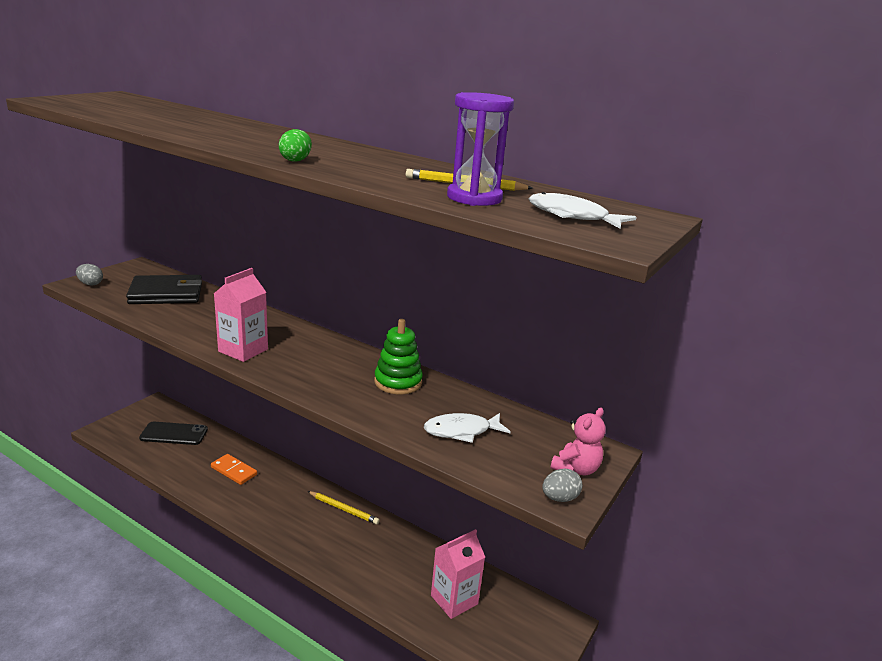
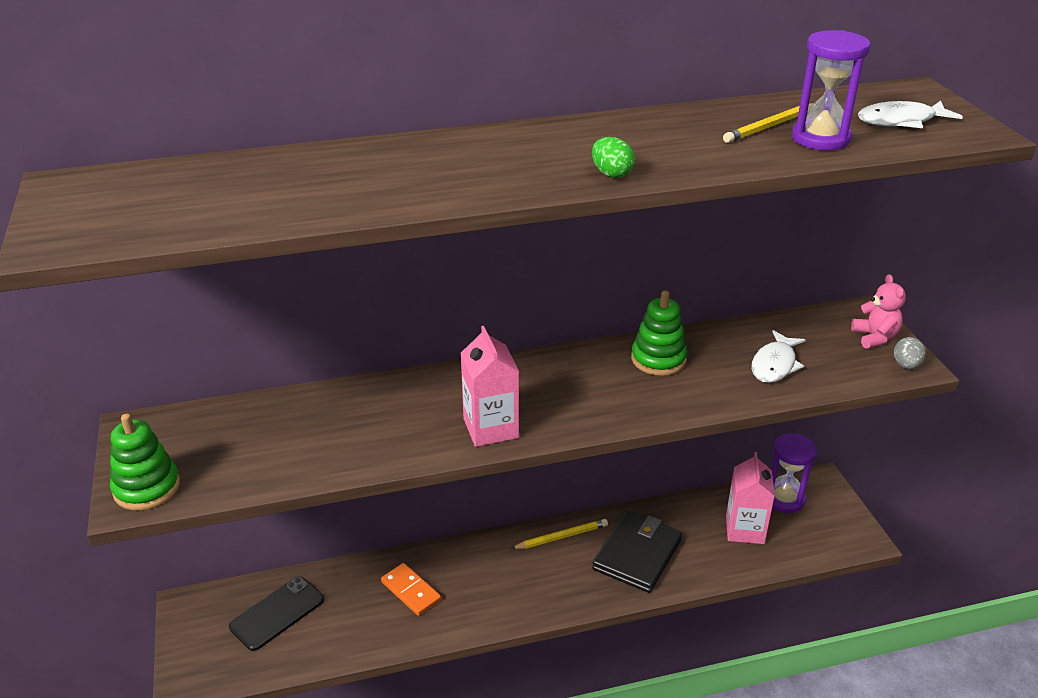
camera: 45 degrees left, 10 degrees up
grey egg [76,264,103,286] -> green stacking toy [110,414,180,510]
black wallet [126,275,202,304] -> black wallet moved to [592,511,682,593]
orange domino [211,454,257,485] -> orange domino turned 60 degrees clockwise [381,563,441,616]
none -> purple hourglass [771,433,817,513]

